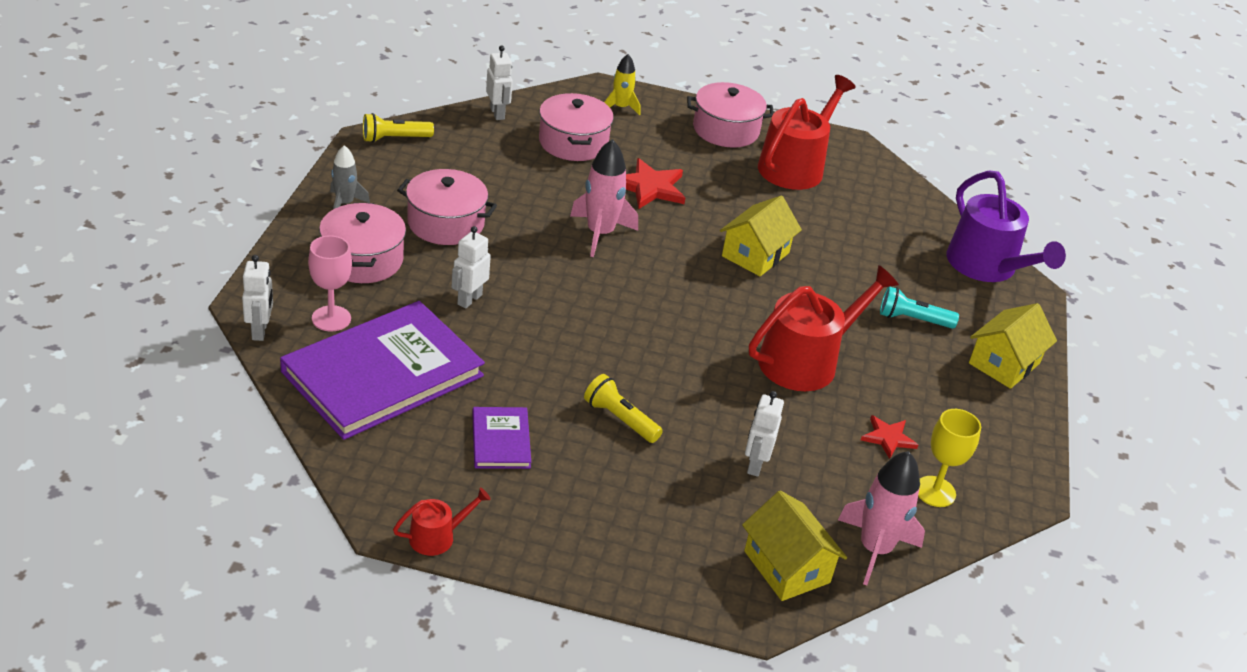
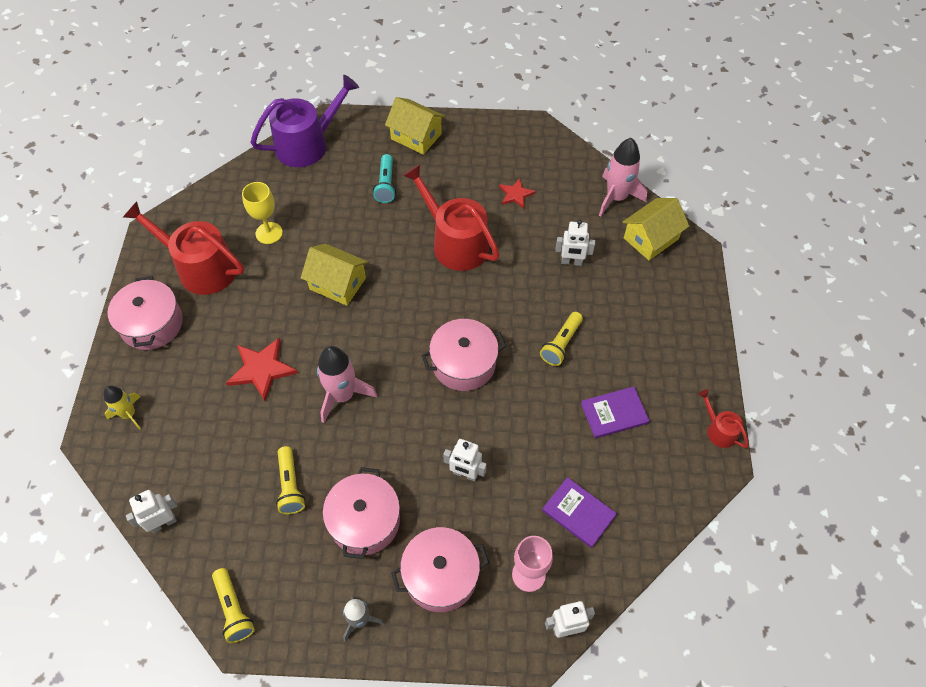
camera: 95 degrees left, 20 degrees up
purple book [280,301,485,440] -> purple book [542,477,617,548], size x0.46
pink pot [539,93,614,161] -> pink pot moved to [421,319,506,391]
yellow goblet [918,409,981,507] -> yellow goblet moved to [242,182,283,244]
none -> yellow flashlight [276,446,305,514]

